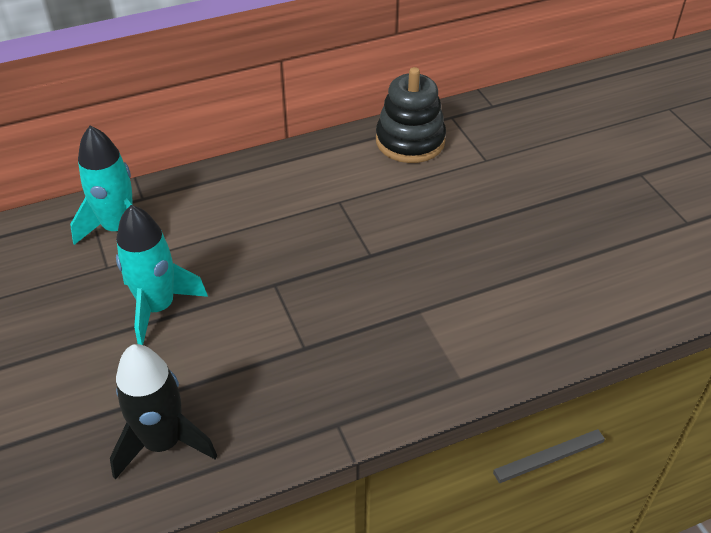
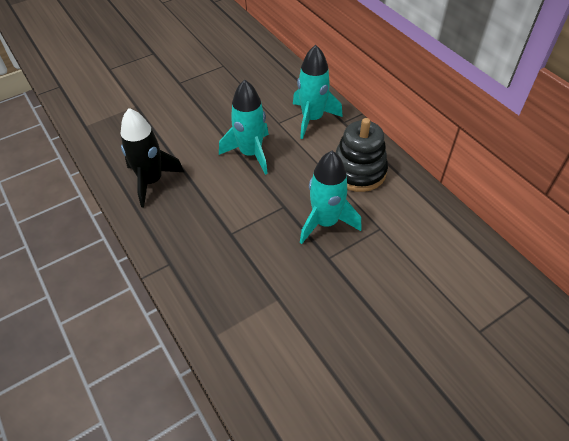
camera: 80 degrees right, 5 degrees up
black stacking toy [376,67,446,163] -> black stacking toy moved to [335,118,388,192]
none -> turquoise rocket [300,151,362,244]

